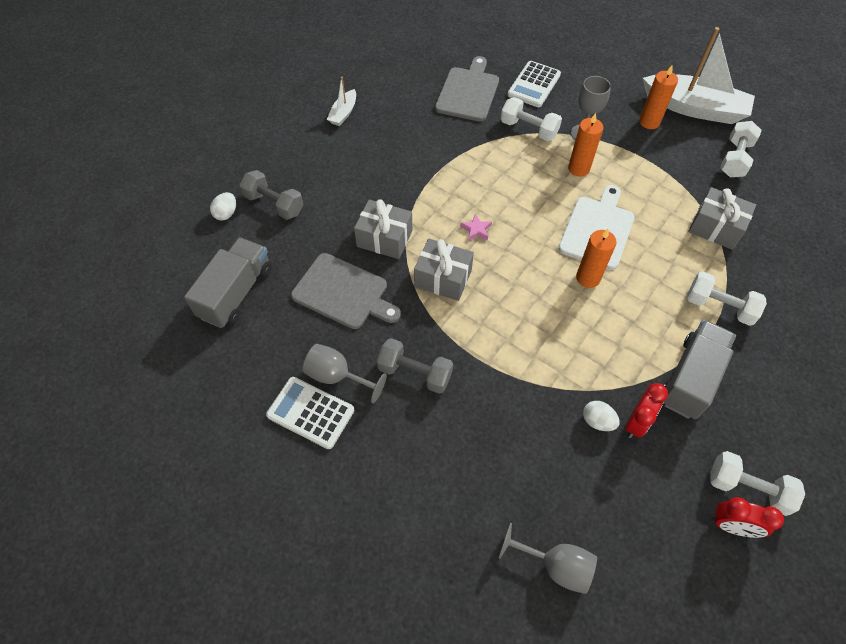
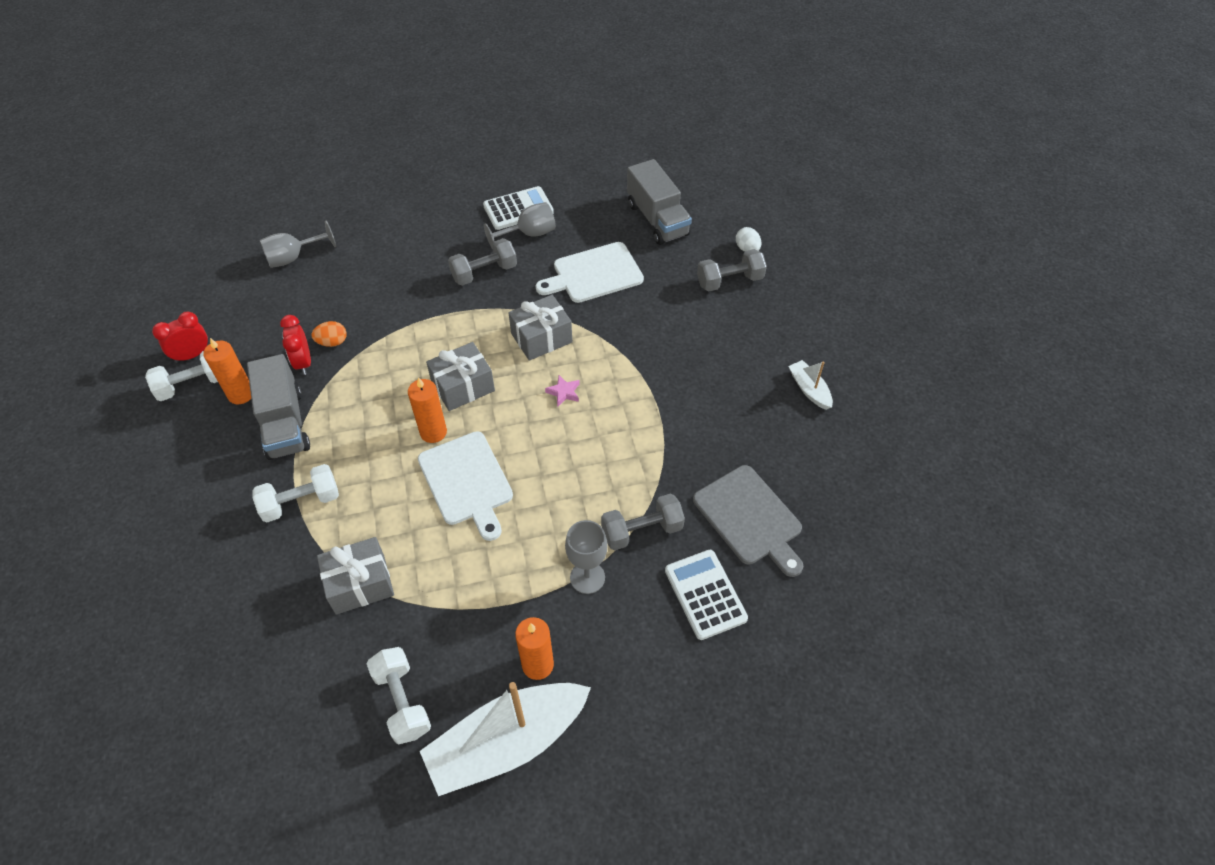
camera: 130 degrees right, 5 degrees down
grey cutting board [291,253,401,329] -> white cutting board [536,242,644,303]
grey gift [354,199,412,259] -> grey gift moved to [426,342,495,411]
white dumbbell [501,97,562,141] -> grey dumbbell [601,494,685,550]
orange candle [568,113,603,177] -> orange candle moved to [203,338,251,404]
white egg [583,401,620,431] -> orange egg [311,321,346,347]

